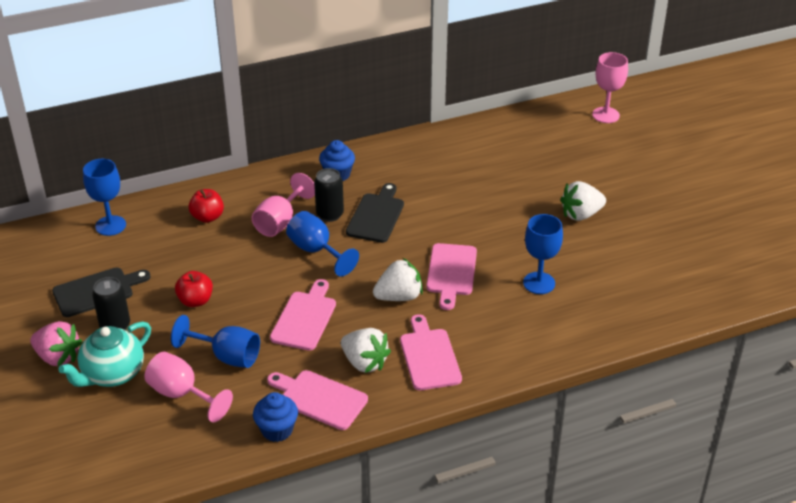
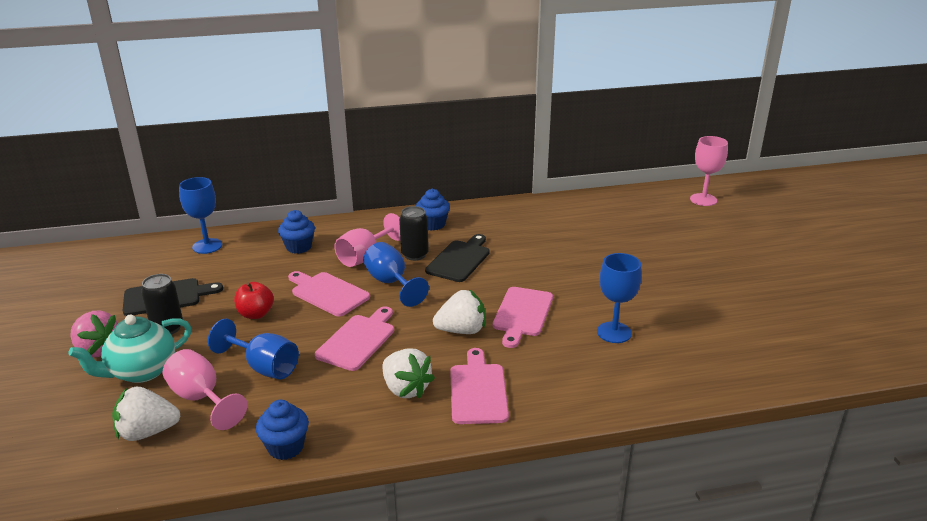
camera: 10 degrees right, 10 degrees down
red apple [189,189,224,223] -> blue cupcake [278,210,315,254]
pink cutting board [267,370,368,430] -> pink cutting board moved to [288,271,370,317]
white strawberry [560,181,606,221] -> white strawberry moved to [112,387,181,441]

